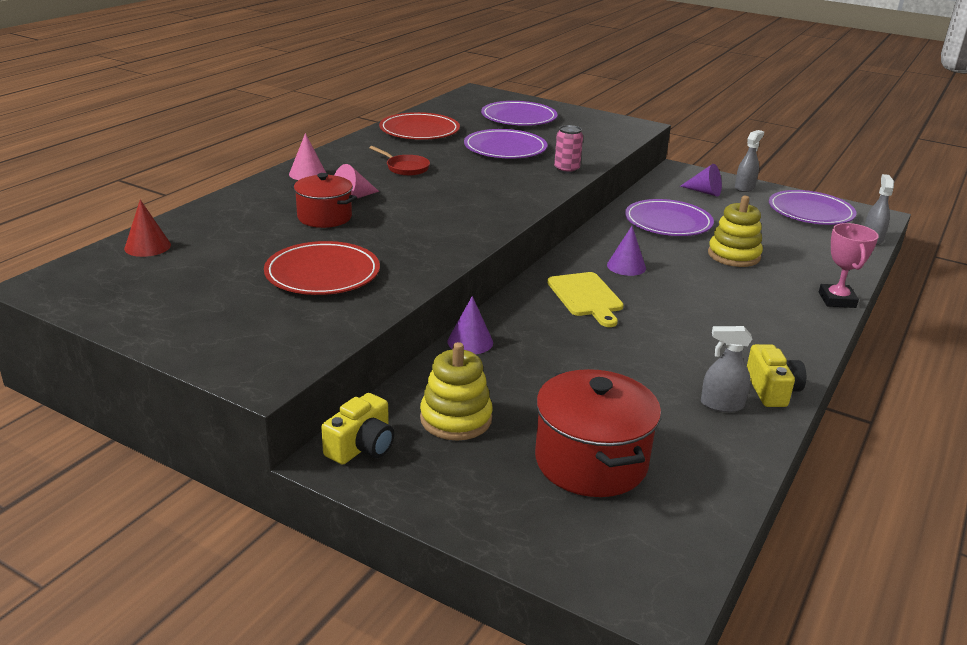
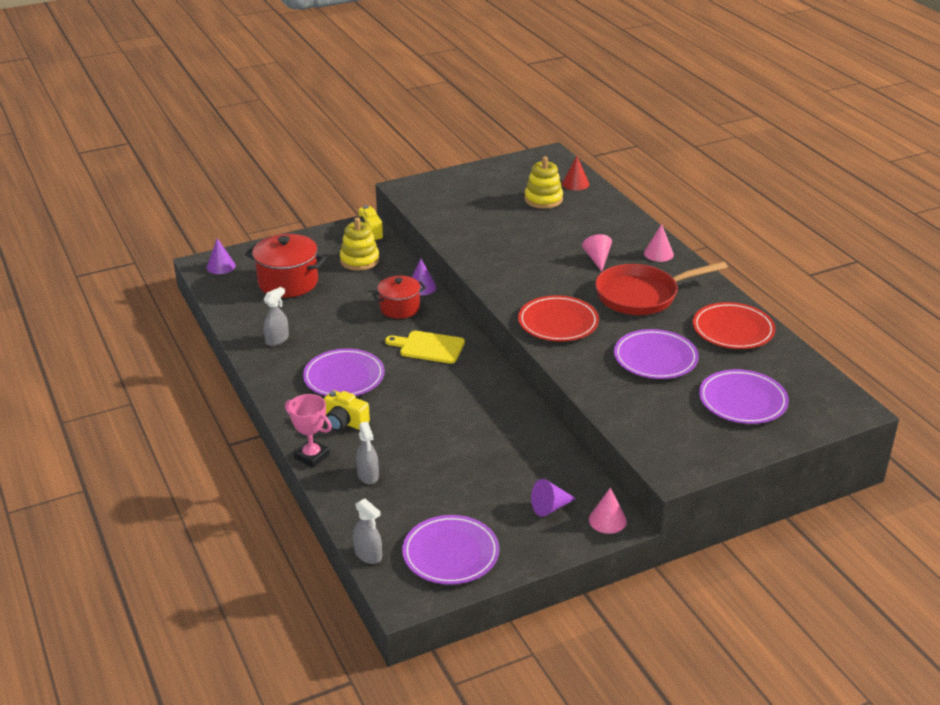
camera: 125 degrees right, 5 degrees up
red plate [264,241,380,295] -> red plate moved to [518,295,599,341]
red pot [291,173,357,228] -> red pot moved to [372,276,426,319]
red pan [369,146,430,176] -> red pan [595,261,728,315], size x2.15
pink can [554,125,583,174] -> none
purple cone [607,226,646,276] -> purple cone moved to [207,238,236,274]
purple plate [625,199,714,236] -> purple plate moved to [303,349,385,396]
yellow stacking toy [708,196,763,267] -> yellow stacking toy moved to [524,156,563,209]
grey spray bottle [735,130,764,192] -> grey spray bottle moved to [356,421,379,484]
yellow camera [747,344,806,407] -> yellow camera moved to [324,390,370,431]
none -> pink cone [589,488,627,534]

